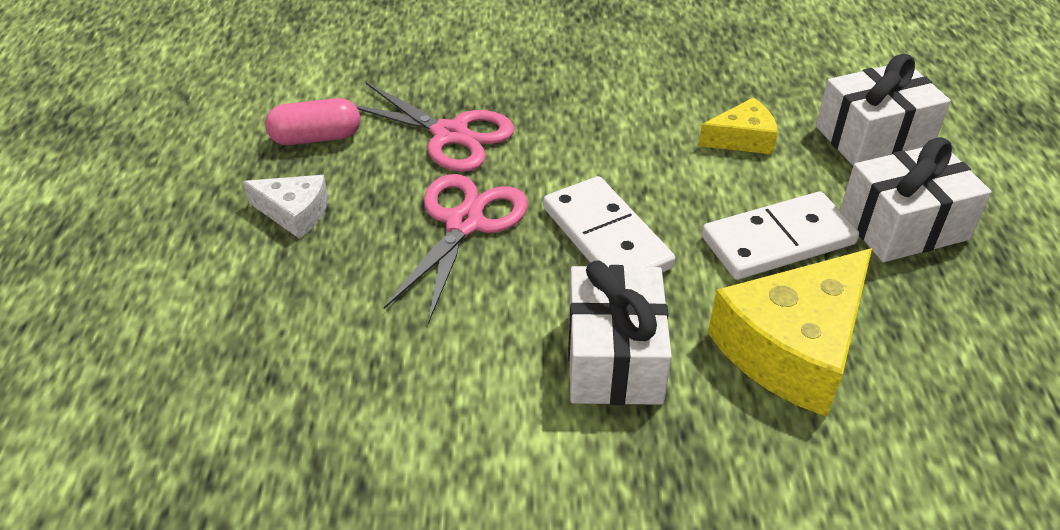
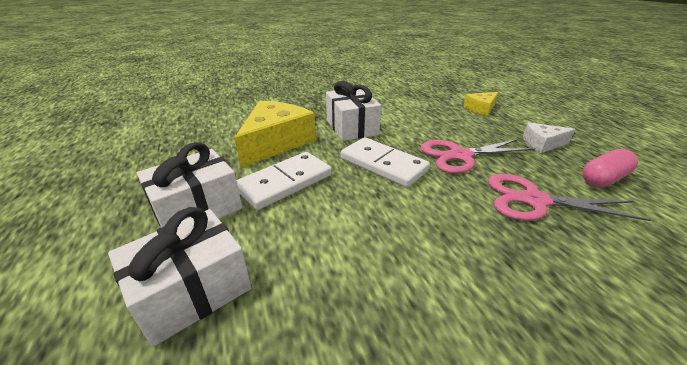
camera: 160 degrees right, 10 degrees down
pink scissors [384,174,528,324] -> pink scissors turned 75 degrees clockwise [421,139,535,174]
yellow cheese [698,97,778,154] -> yellow cheese moved to [463,92,498,116]

